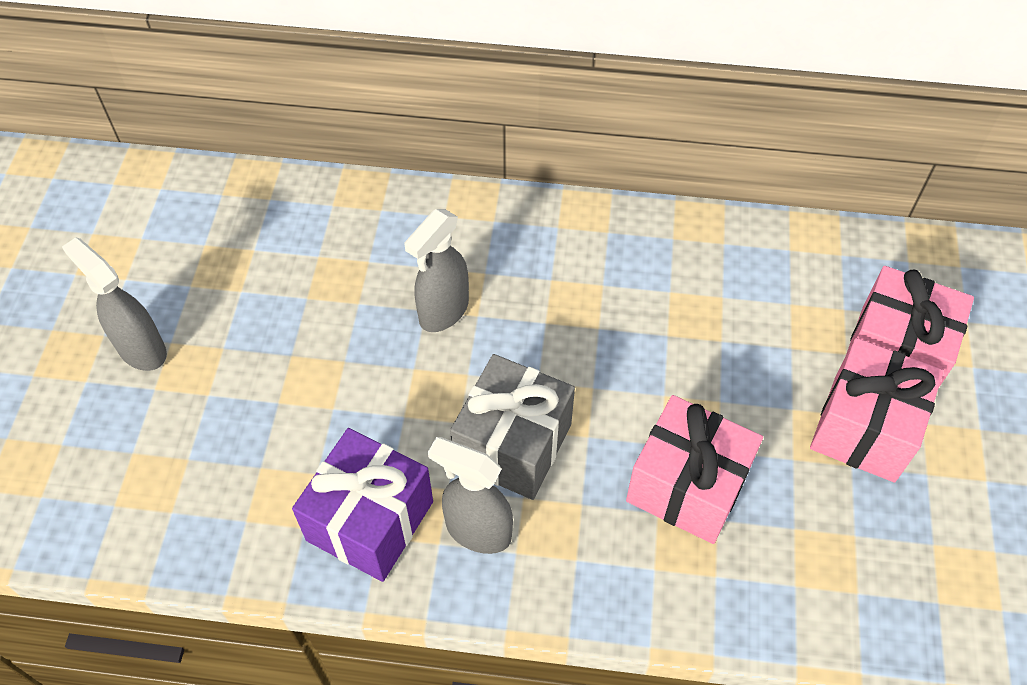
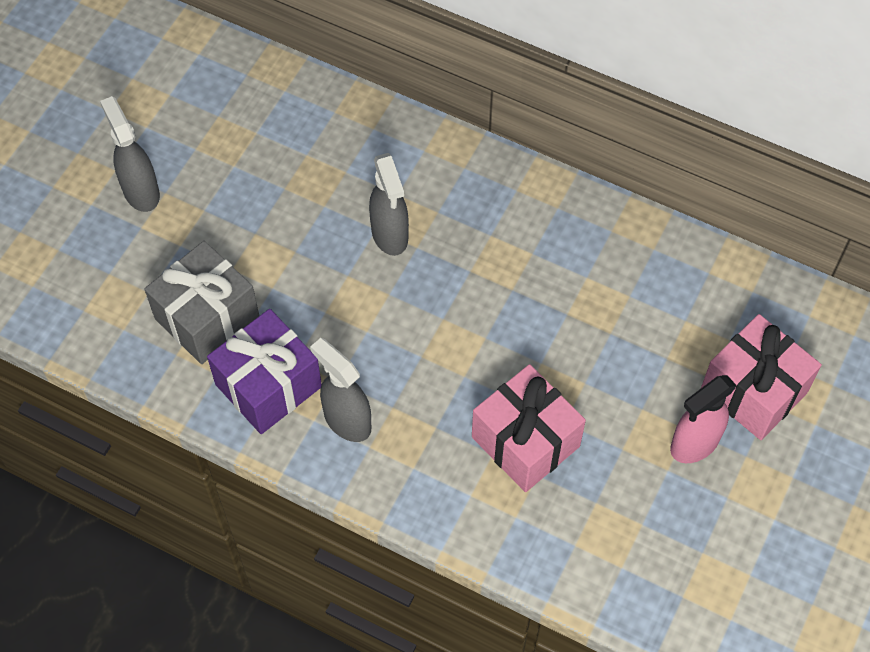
camera: 20 degrees right, 5 degrees up
grey spray bottle [404,209,469,332] -> grey spray bottle turned 75 degrees counterclockwise [369,153,409,256]
grey gift [450,354,575,500] -> grey gift moved to [144,241,259,364]
pink gift [810,338,943,482] -> pink spray bottle [670,375,737,463]

